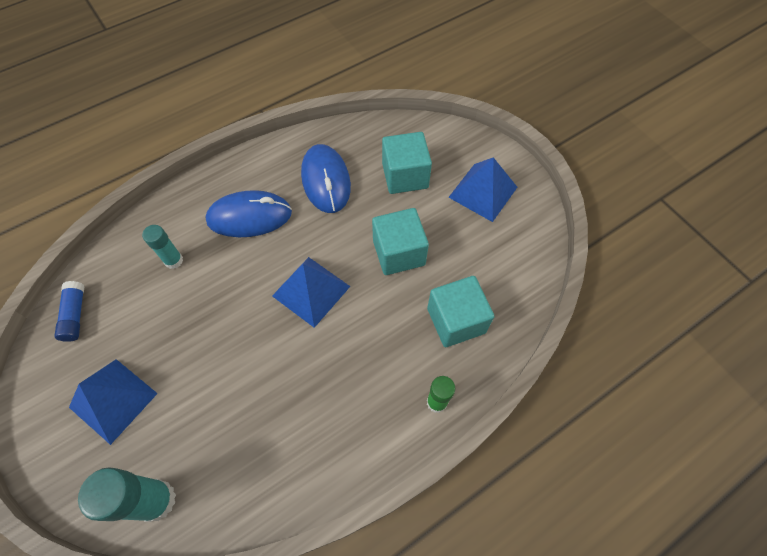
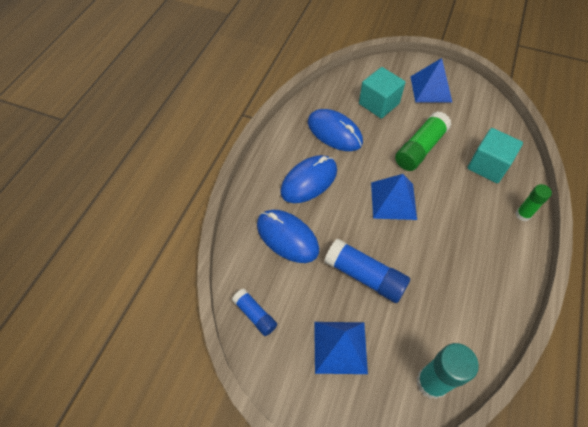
camera: 35 degrees left, 5 degrees down
turquoise glue stick [142,225,183,269] -> blue mouse [257,210,319,263]
turquoise cube [372,208,429,275] -> green glue stick [395,111,451,171]
none -> blue glue stick [324,238,410,303]

